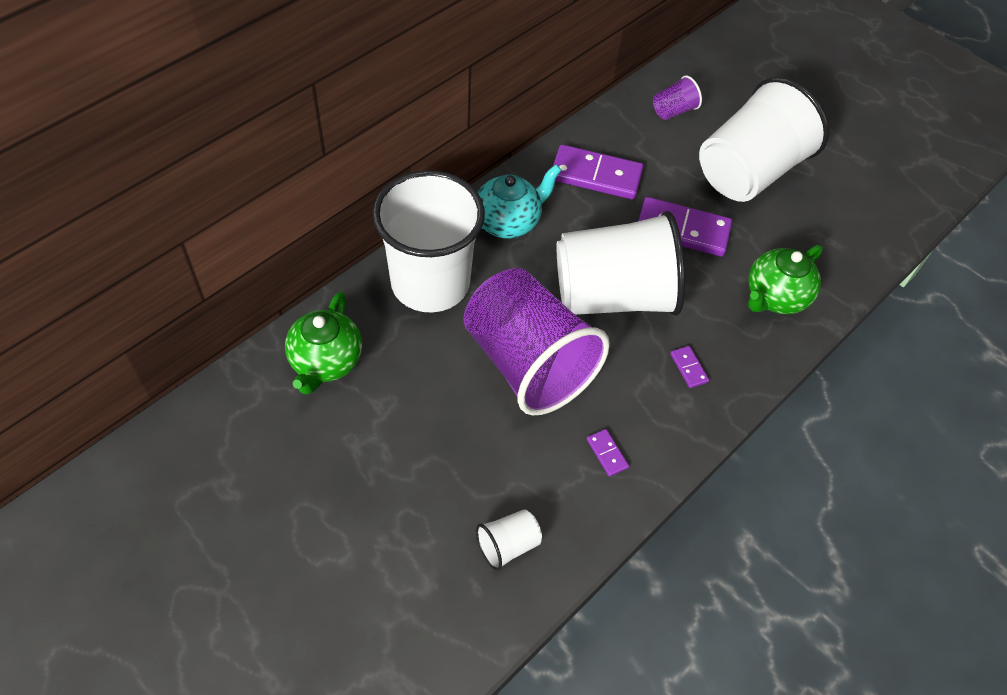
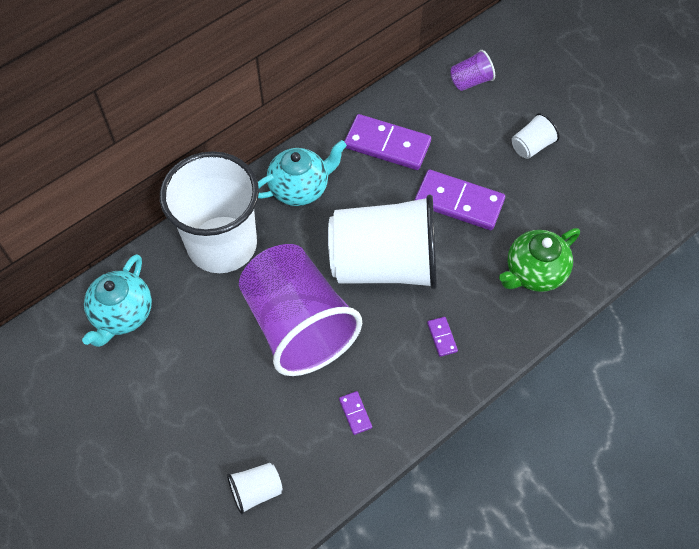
camera: 10 degrees right, 5 degrees up
green teapot [285,292,362,395] -> turquoise teapot [82,254,152,347]
white cup [699,77,829,202] -> white cup [512,113,560,159], size x0.40

